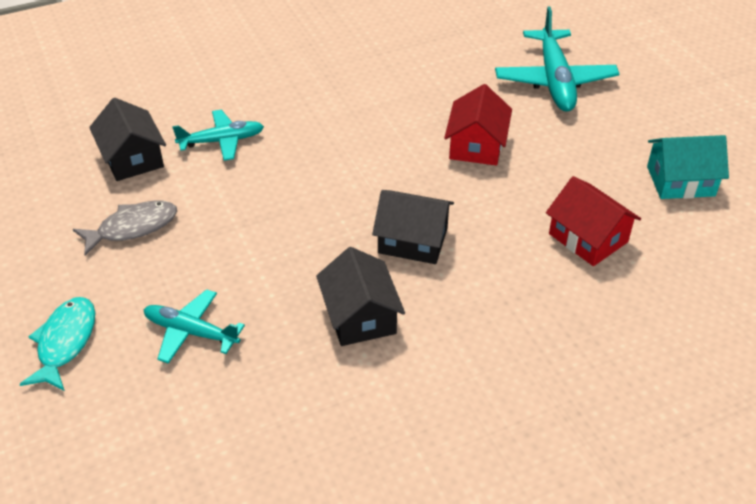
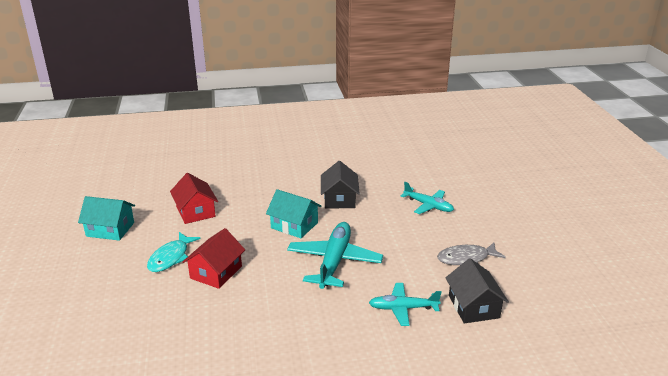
camera: 165 degrees left, 15 degrees down
turquoise fish [19,297,95,391] -> turquoise fish moved to [147,232,201,272]
black house [372,190,454,264] -> turquoise house [266,189,322,238]
turquoise plane [495,7,619,112] -> turquoise plane moved to [287,222,383,289]

